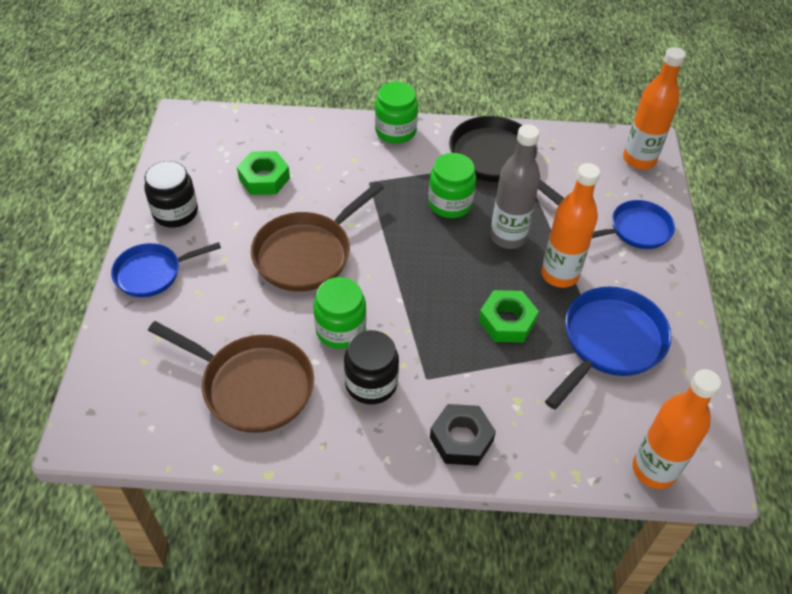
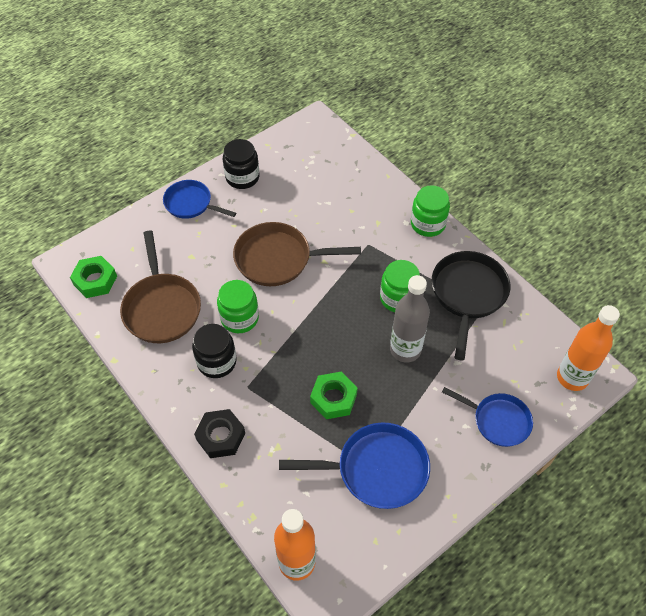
camera: 50 degrees right, 5 degrees up
green nut [237,151,290,195] -> green nut moved to [70,256,117,298]
orange bottle [541,163,600,288] -> none

